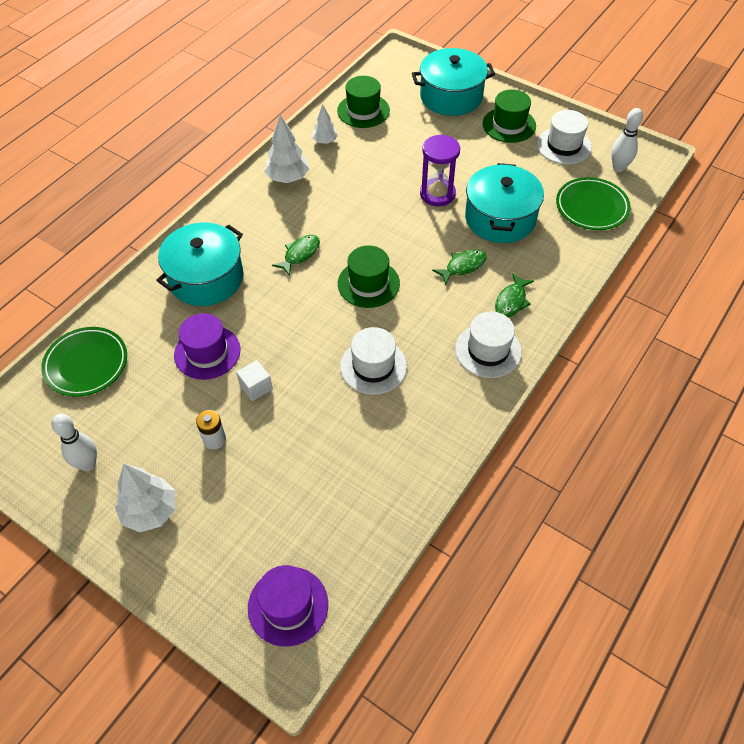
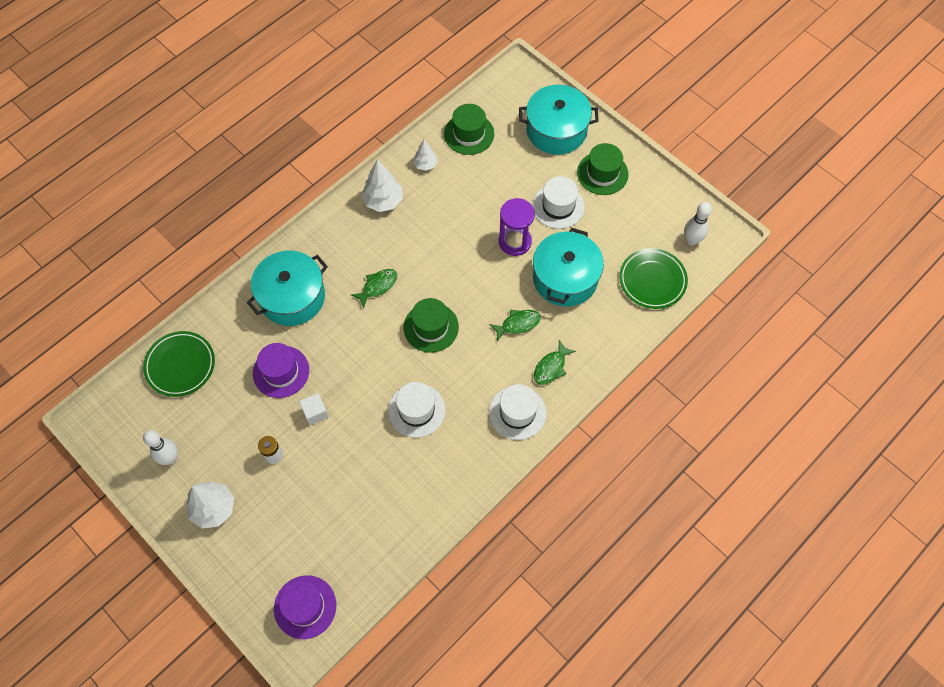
camera: 10 degrees right, 10 degrees up
white hat [537,110,592,164] -> white hat moved to [533,176,585,229]

